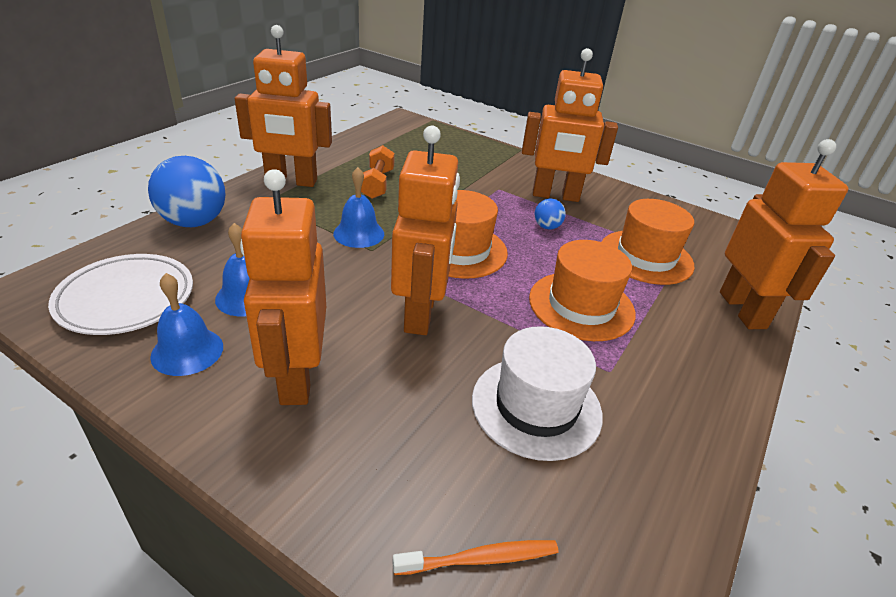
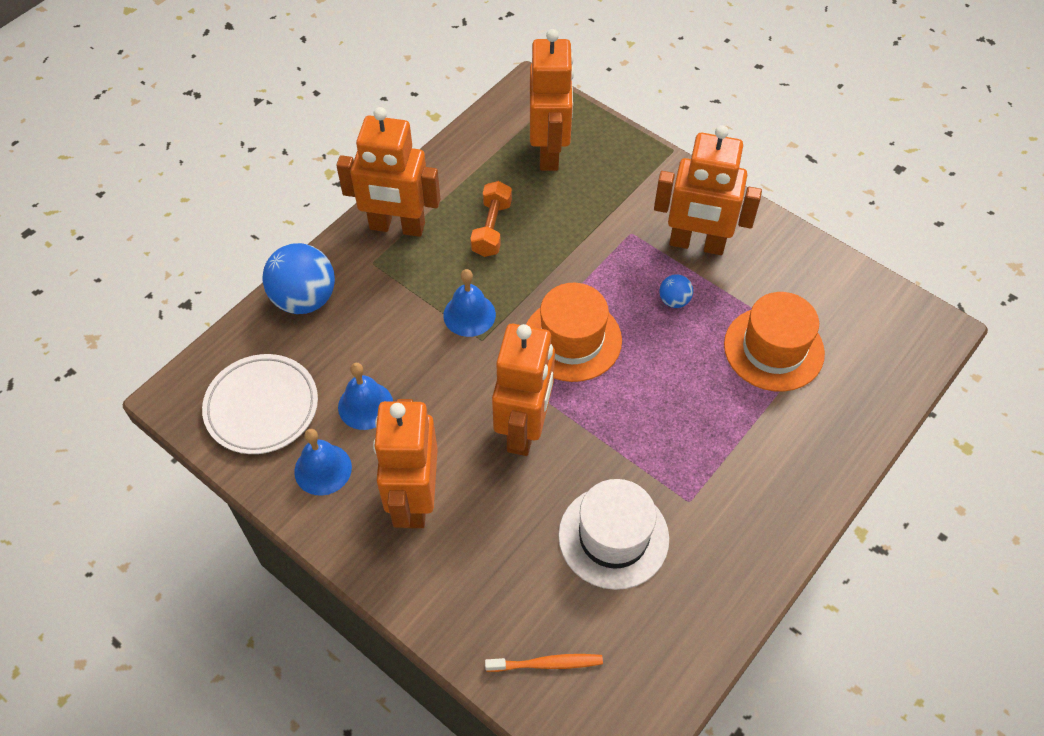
camera: 10 degrees right, 20 degrees up
orange hat [529,240,636,341] -> none
orange robot [720,139,848,329] -> orange robot moved to [530,29,574,171]

